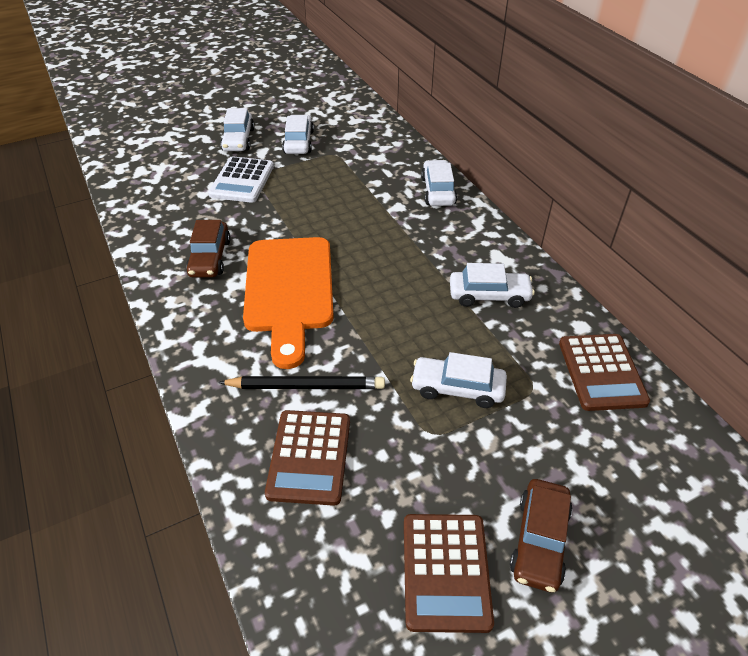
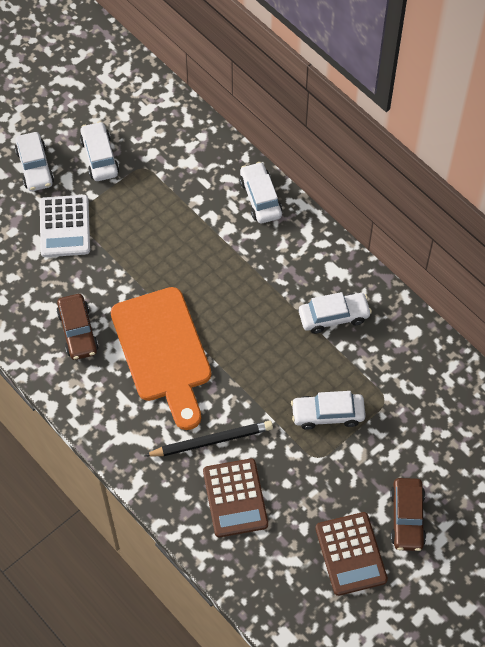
camera: 15 degrees left, 15 degrees up
brown calculator [559,334,650,411] -> none

